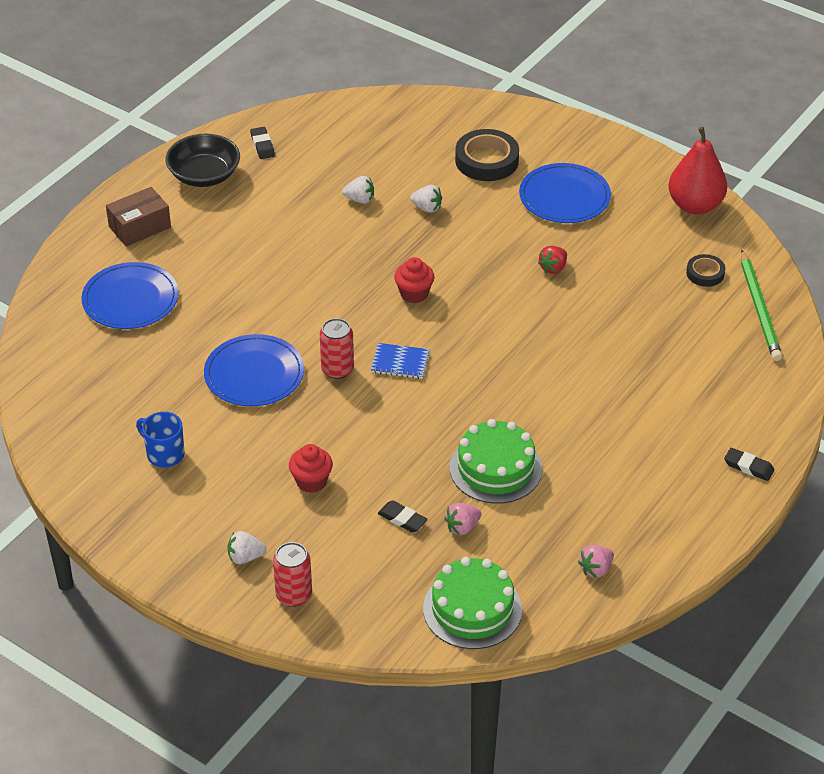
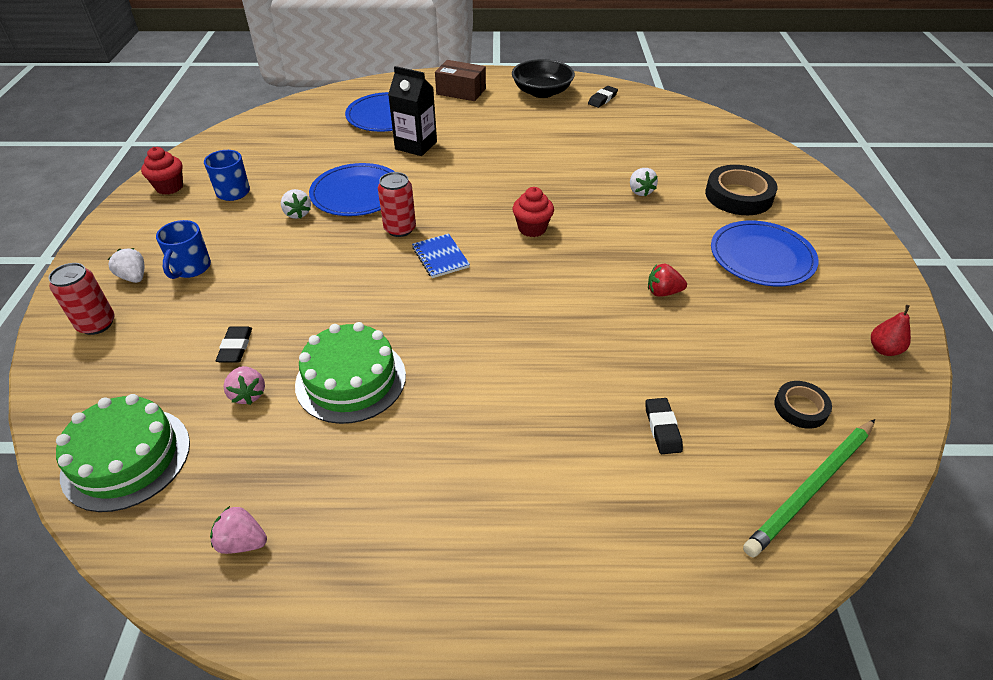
camera: 55 degrees right, 0 degrees up
red cupcake [289,444,333,493] -> red cupcake moved to [141,147,183,195]
white strawberry [342,176,374,204] -> white strawberry moved to [281,189,311,219]
pink strawberry [445,503,481,535] -> pink strawberry turned 135 degrees counterclockwise [224,366,265,405]
red pear [669,127,727,214] -> red pear [871,305,911,356], size x0.47
black eraser [724,448,774,481] -> black eraser moved to [645,398,683,454]
none -> blue mug [156,220,211,279]
none -> black carton [388,66,437,156]

